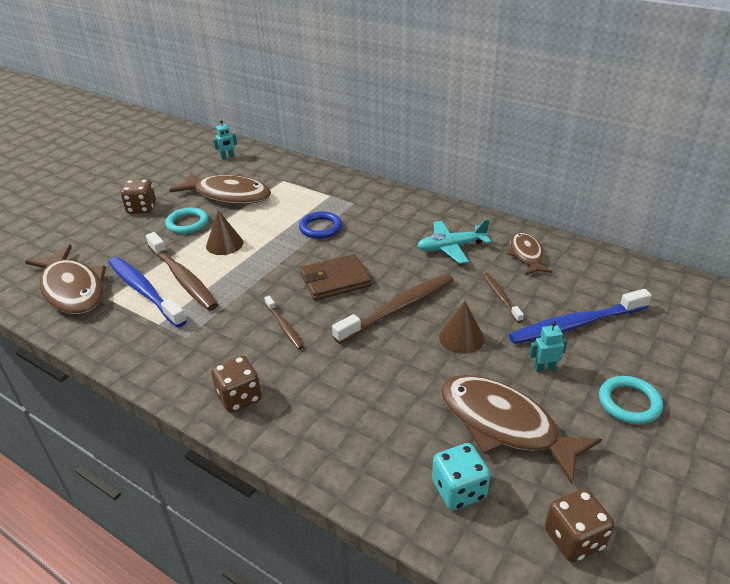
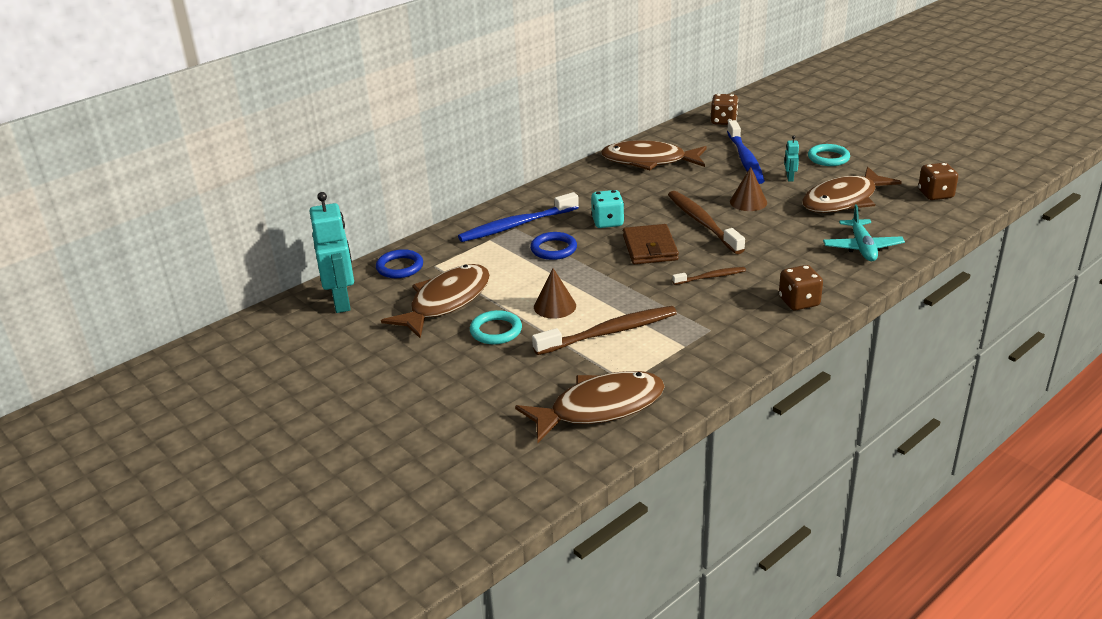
camera: 75 degrees left, 5 degrees down
blue toothbrush [108,257,187,328] -> blue toothbrush moved to [458,192,579,242]
brown dice [121,179,156,214] -> brown dice moved to [711,94,738,125]
turquoise robot [213,120,237,160] -> turquoise robot [310,192,354,313], size x2.28
turquoise plane [417,219,491,264] -> turquoise plane moved to [823,204,905,261]
turquoise dice [432,443,490,510] -> turquoise dice moved to [591,190,624,228]
brown toothbrush [483,273,524,323] -> none
brown fish [507,232,552,275] -> brown fish [601,140,707,170], size x1.75
none -> blue ring [376,249,423,278]

